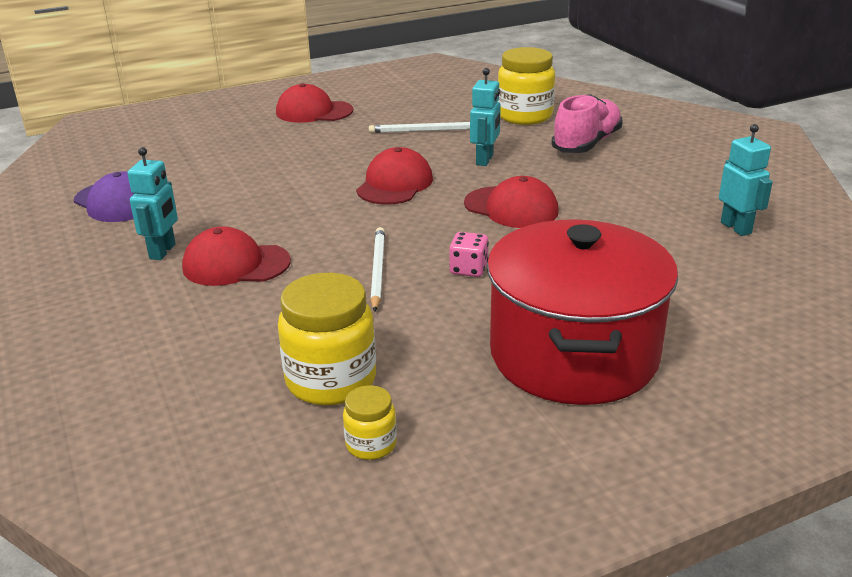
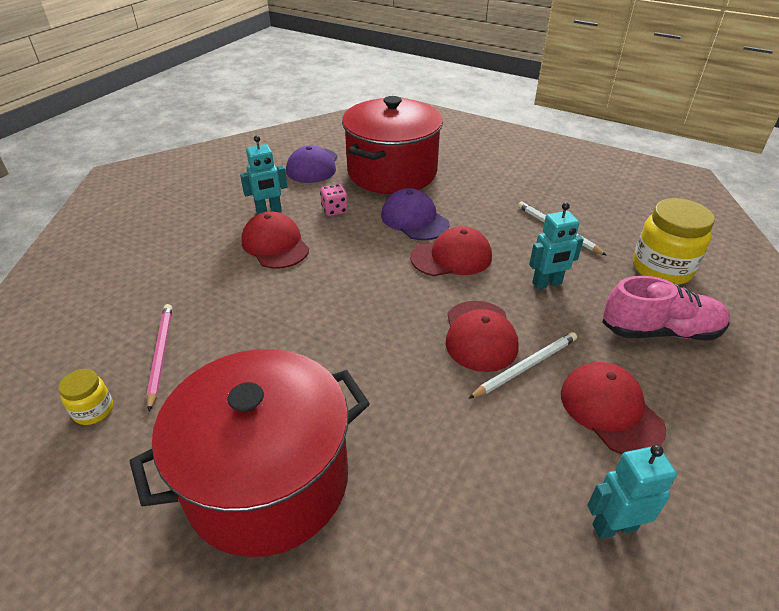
camera: 55 degrees right, 10 degrees up
red cap [276,83,353,123] -> red cap moved to [561,362,666,454]
yellow jar [278,273,376,406] -> pink pencil [146,304,172,411]
white pencil [370,227,385,312] -> white pencil moved to [468,332,577,399]
pink dice [449,232,489,277] -> pink dice moved to [320,184,348,216]
turquoise robot [719,124,773,236] -> turquoise robot turned 135 degrees counterclockwise [587,445,677,539]
none -> red pot [342,96,443,194]
none -> purple cap [381,188,449,240]

